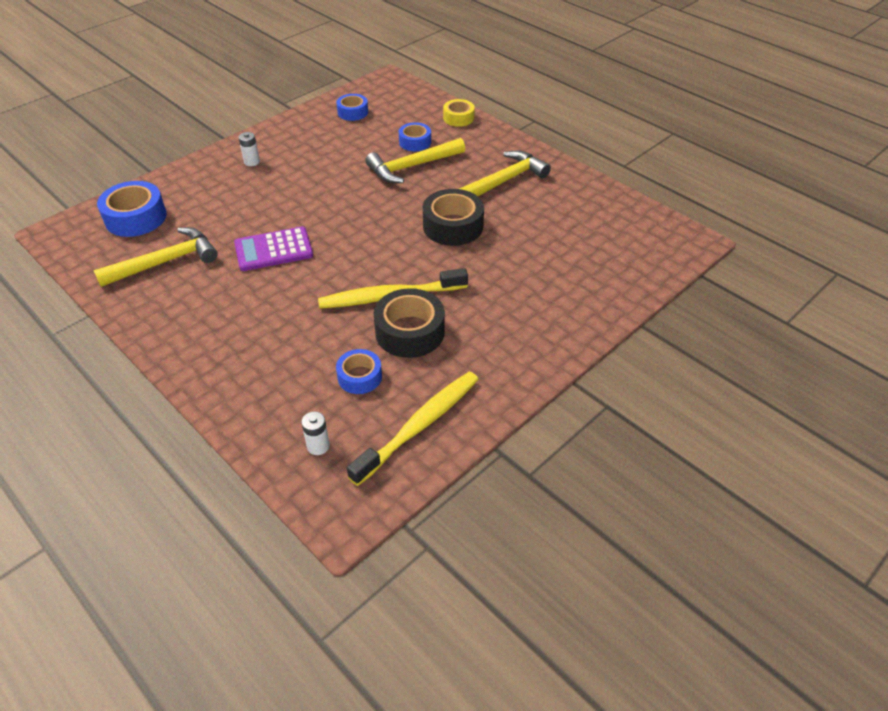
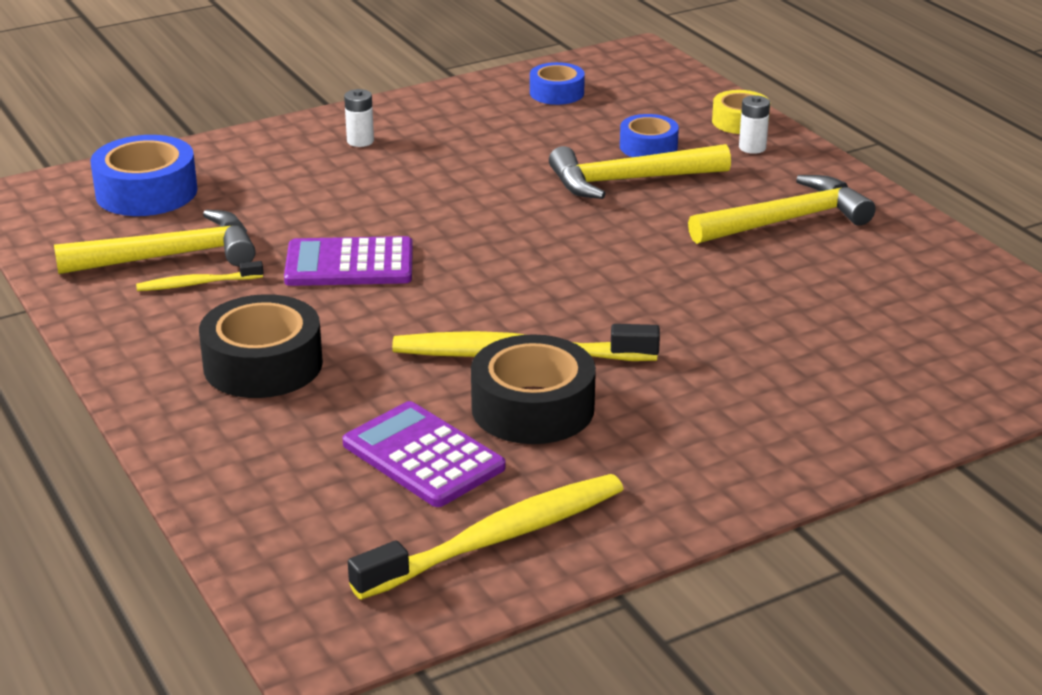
camera: 15 degrees right, 15 degrees down
white battery [301,411,330,455] -> white battery moved to [739,95,770,154]
blue tape [336,349,382,394] -> purple calculator [342,401,506,507]
black tape [423,189,484,246] -> black tape moved to [199,294,323,398]
none -> yellow toothbrush [136,261,263,291]

